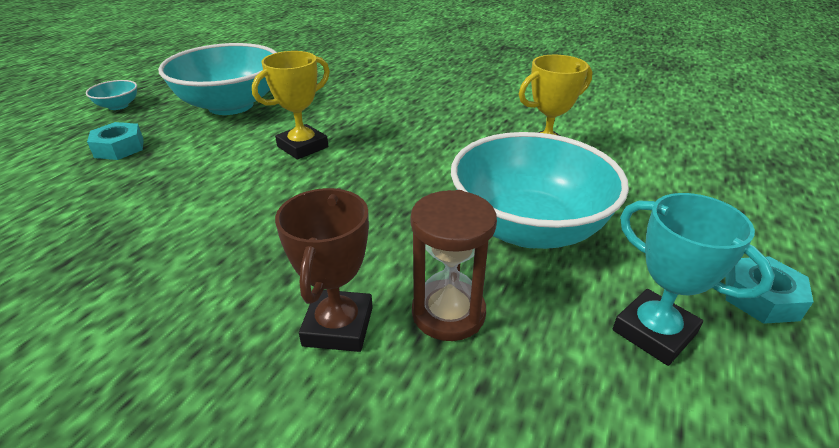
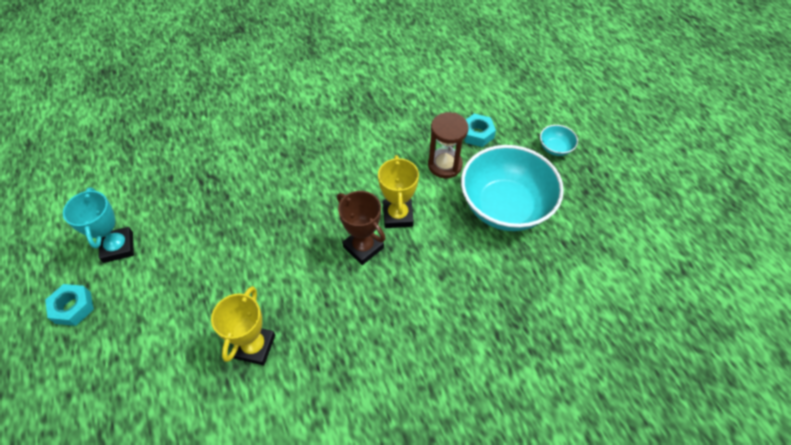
camera: 130 degrees right, 20 degrees up
brown trophy [275,188,373,352] -> brown trophy moved to [337,191,386,265]
brown hourglass [411,190,497,341] -> brown hourglass moved to [428,112,469,178]
turquoise bowl [451,132,629,249] -> none
turquoise trophy [613,193,775,366] -> turquoise trophy turned 75 degrees clockwise [63,187,134,263]

